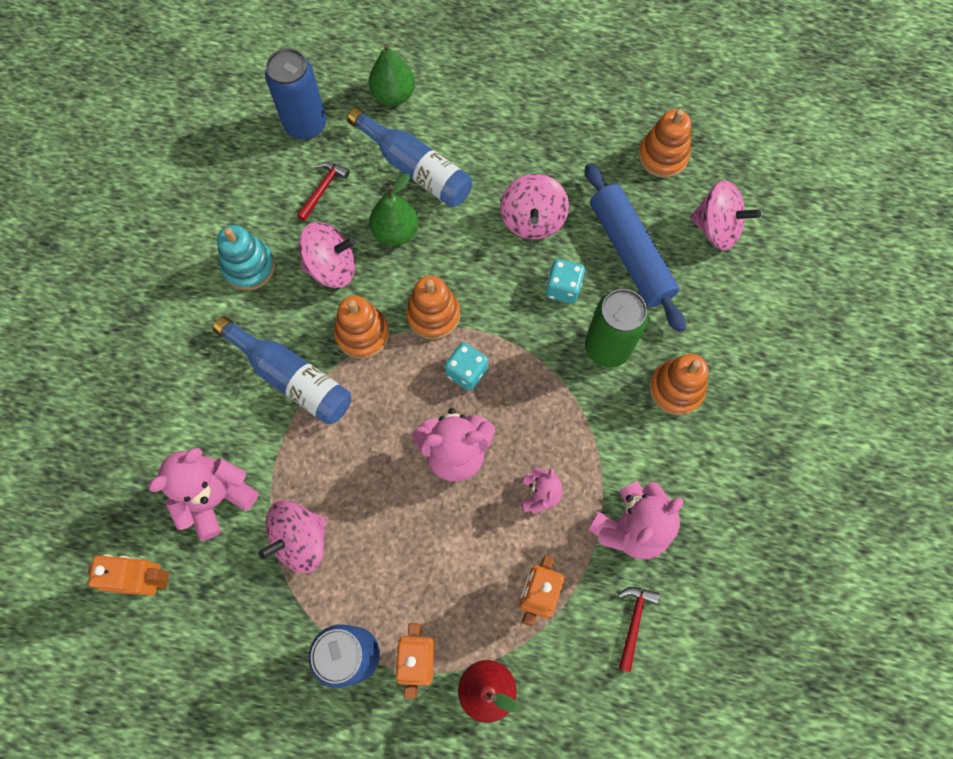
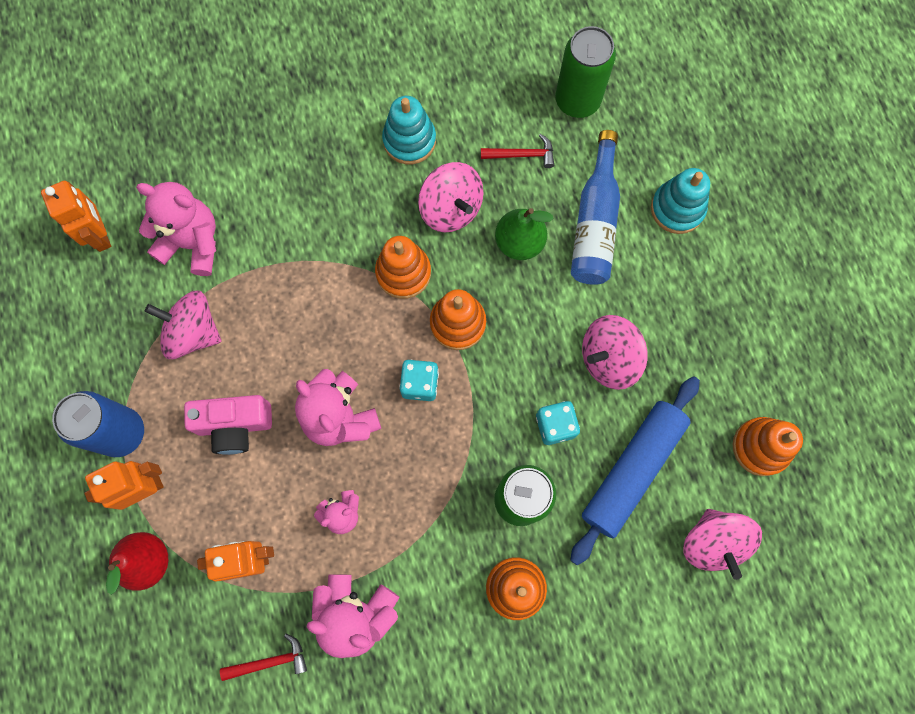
camera: 60 degrees right, 5 degrees up
blue bottle [213,316,351,425] -> none
blue can [265,48,326,140] -> green can [555,26,616,118]
green pear [368,44,415,106] -> none
none -> pink camera [184,395,272,455]
none -> turquoise stacking toy [651,168,710,234]

